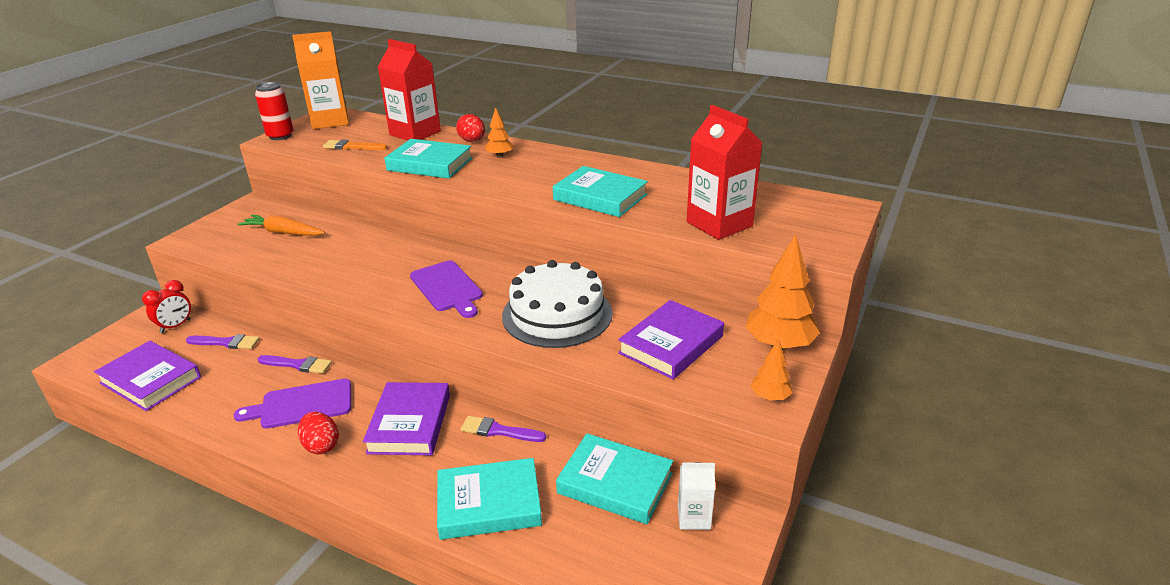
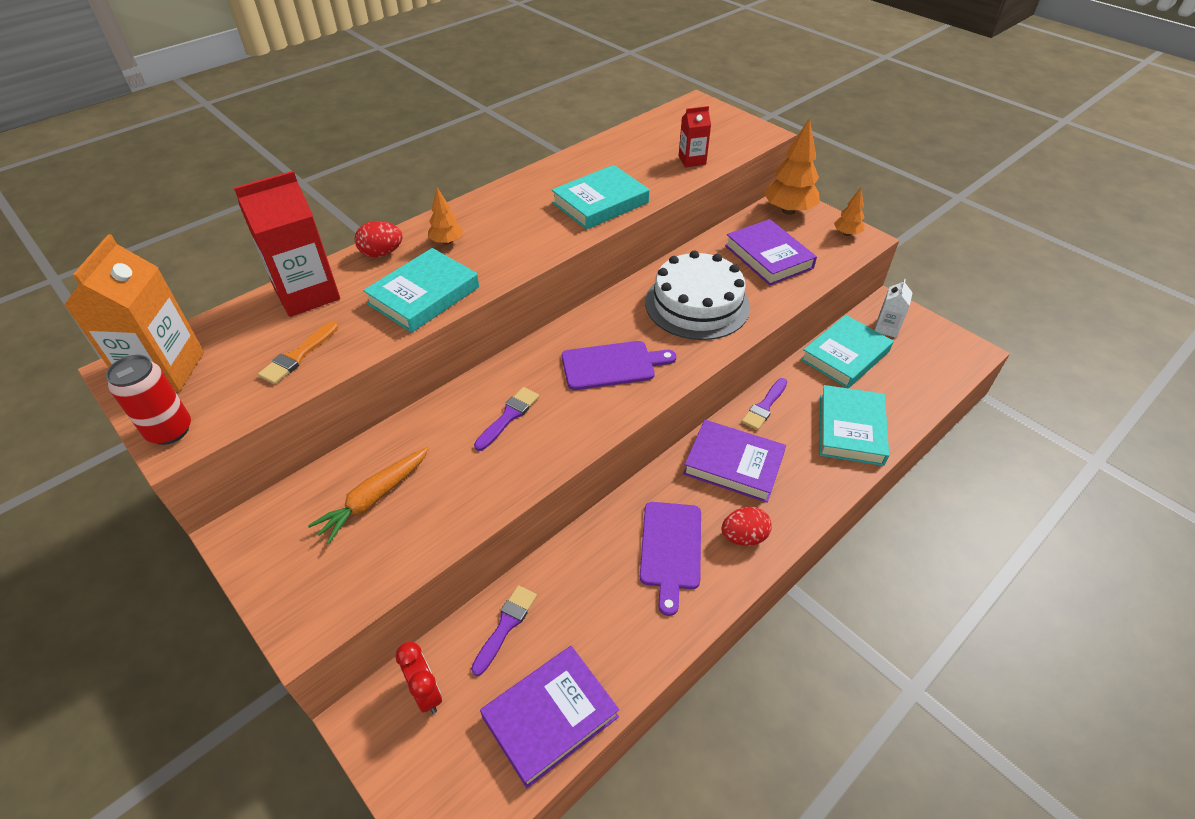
camera: 70 degrees left, 15 degrees up
purple brush [258,355,332,374] -> purple brush moved to [474,387,539,451]
red carton [687,105,763,240] -> red carton [679,106,711,167], size x0.53

